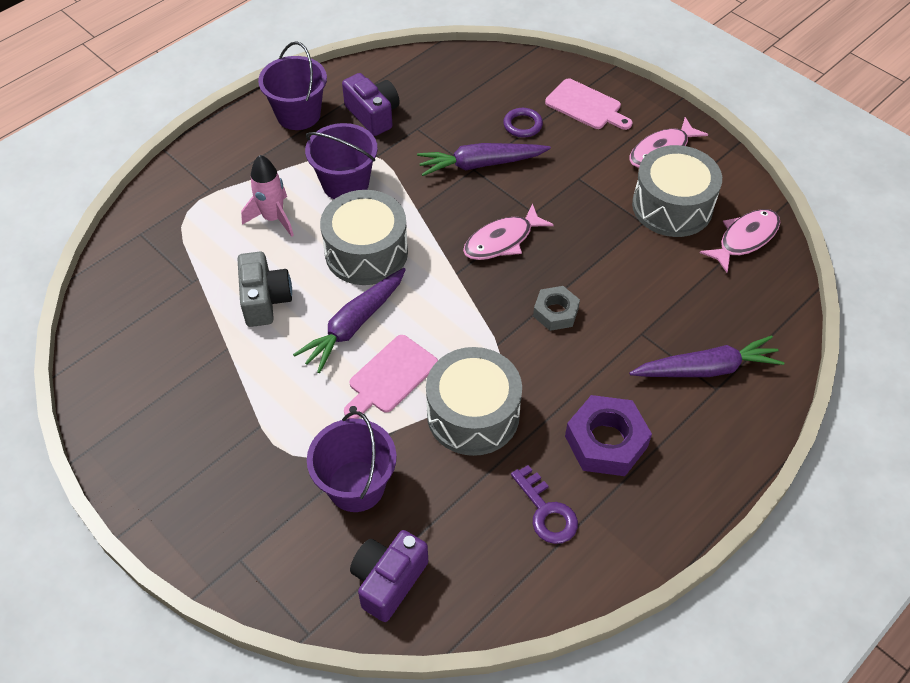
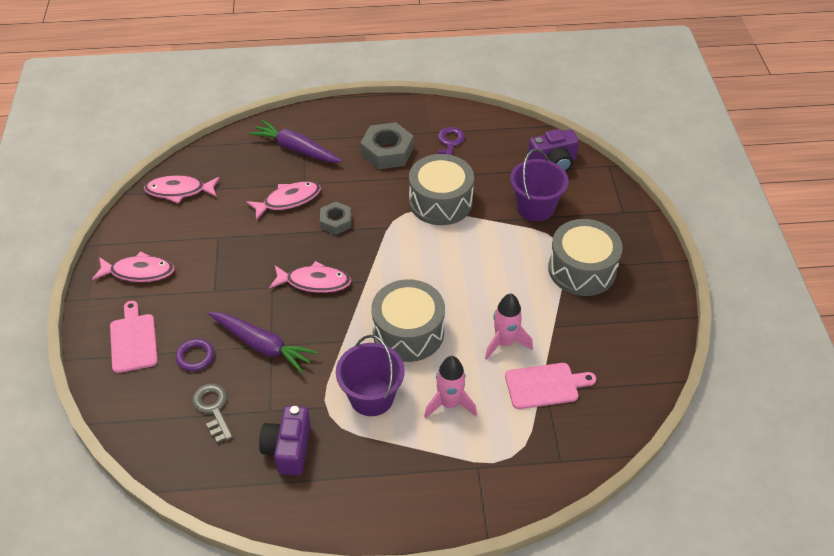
camera: 140 degrees left, 5 degrees down
grey camera [237,252,292,327] -> pink rocket [485,294,533,360]
purple bucket [258,42,327,130] -> none
purple carrot [293,268,406,373] -> none
pink cutting board [344,335,438,419] -> pink cutting board moved to [505,363,596,409]
purple nut [565,395,652,476] -> grey nut [360,122,413,169]
grey drum [632,145,722,237] -> grey drum moved to [548,219,623,296]
none -> grey key [192,384,233,443]
none -> pink fish [246,181,321,220]

